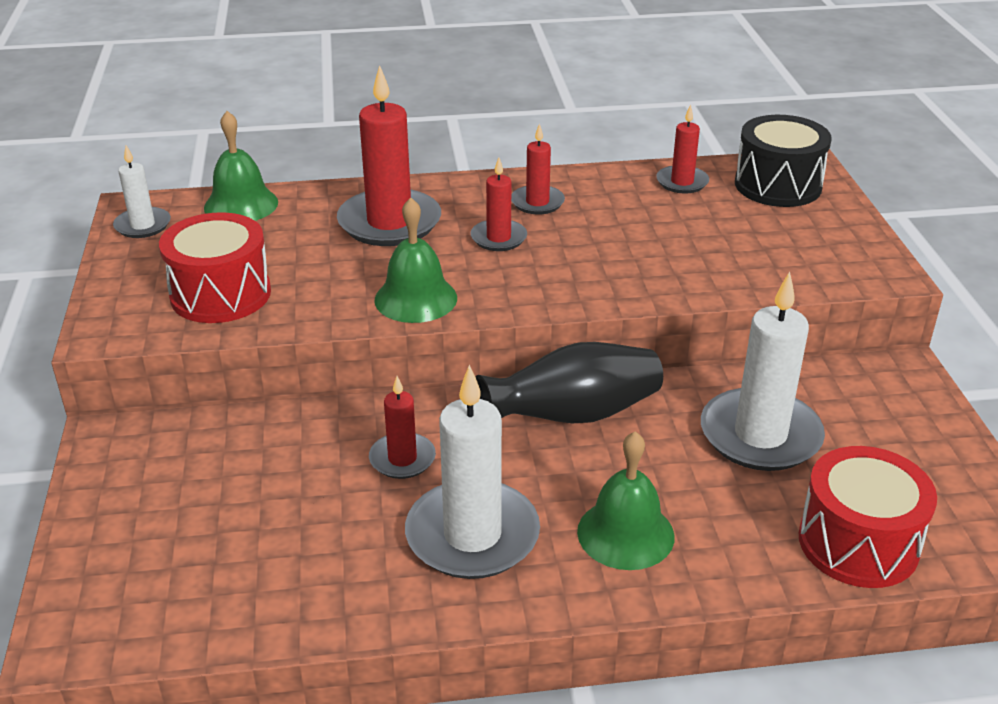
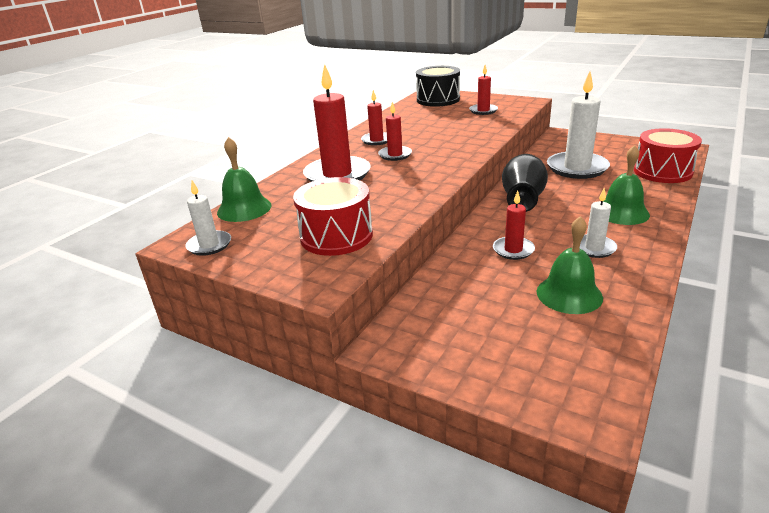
camera: 50 degrees left, 5 degrees down
green bell [375,198,457,323] -> green bell moved to [537,216,603,314]
white candle [405,365,540,579] -> white candle [580,188,617,258], size x0.54
red candle [656,104,709,194] -> red candle moved to [469,65,498,115]

